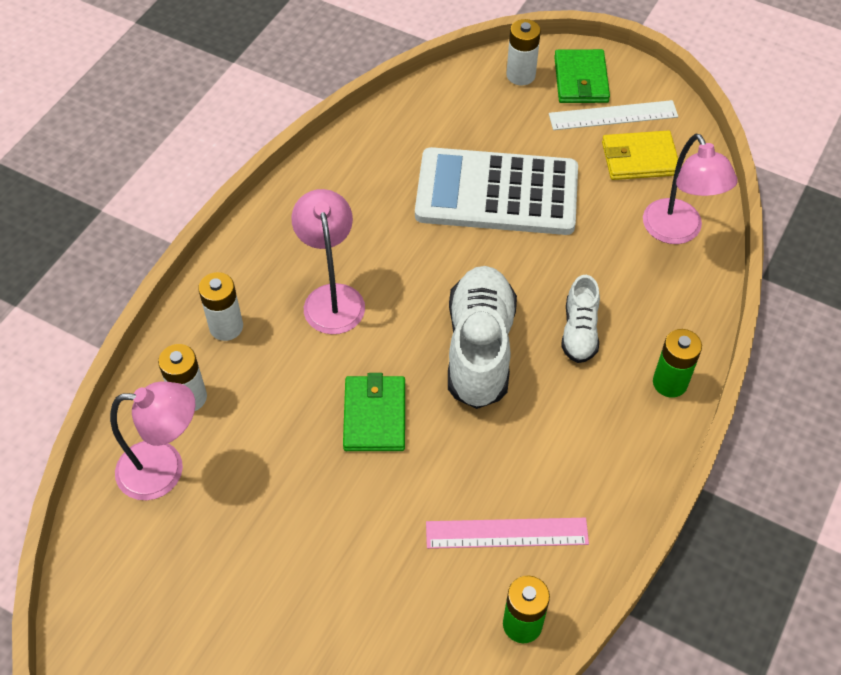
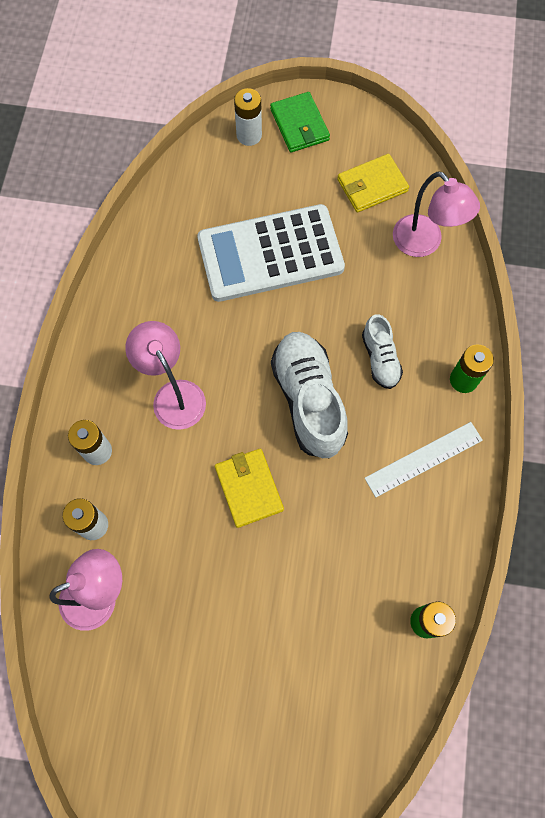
camera: 20 degrees left, 15 degrees up
green wallet [343,373,405,451] -> yellow wallet [215,449,284,528]
pink ruler [426,518,589,549] -> none
white ruler [549,100,678,130] -> white ruler moved to [365,422,483,497]

